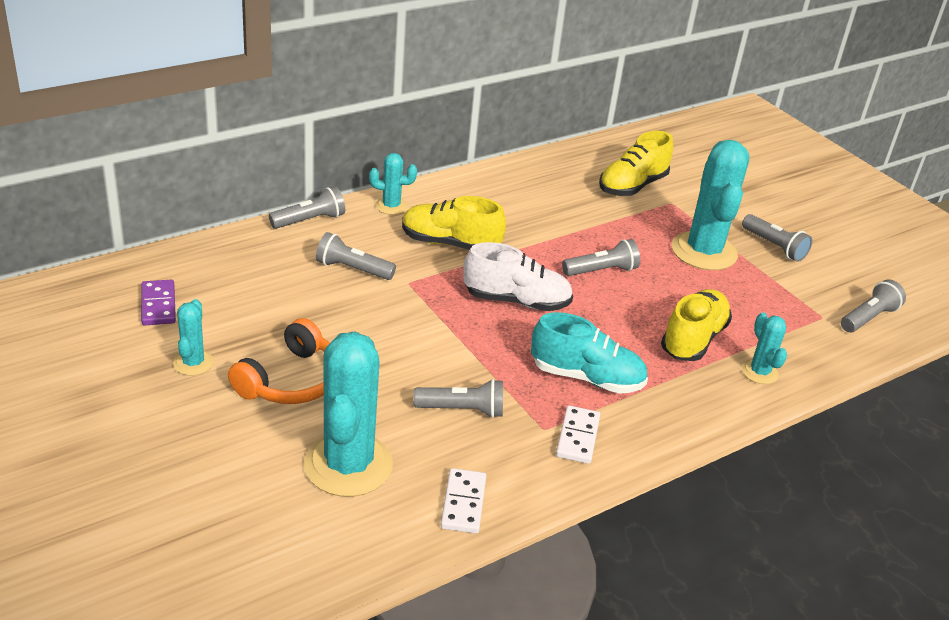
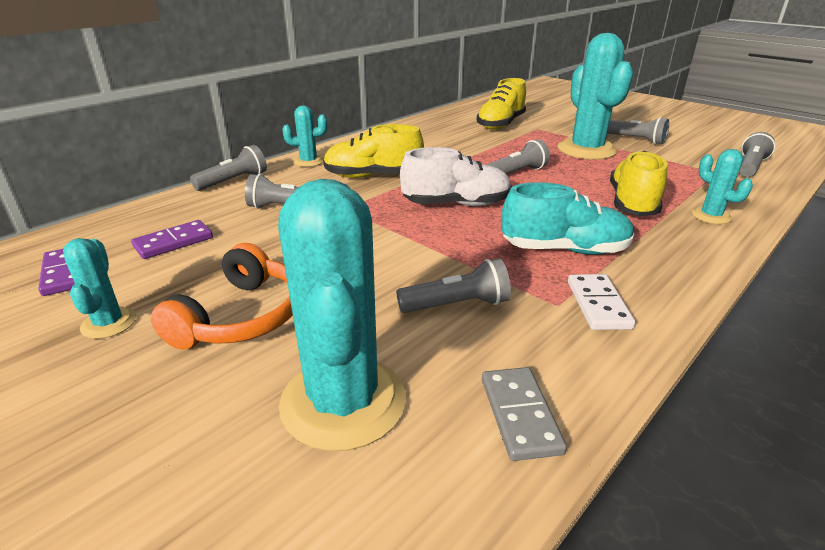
camera: 10 degrees left, 5 degrees down
white domino [441,468,486,534] -> grey domino [482,367,567,461]
none -> purple domino [131,220,213,259]

